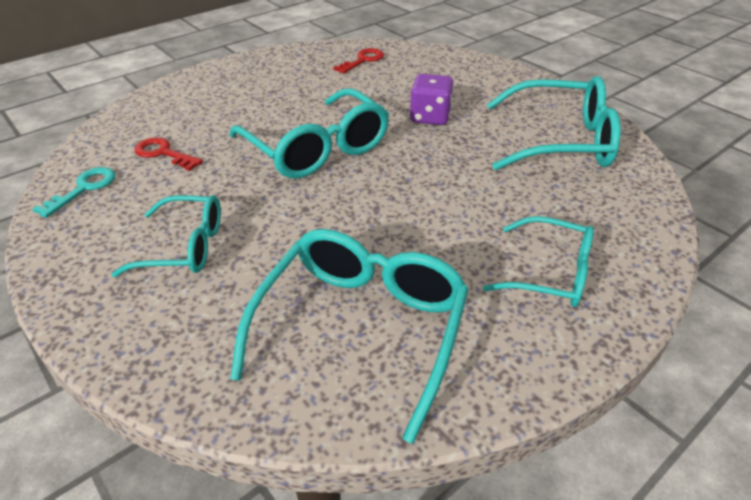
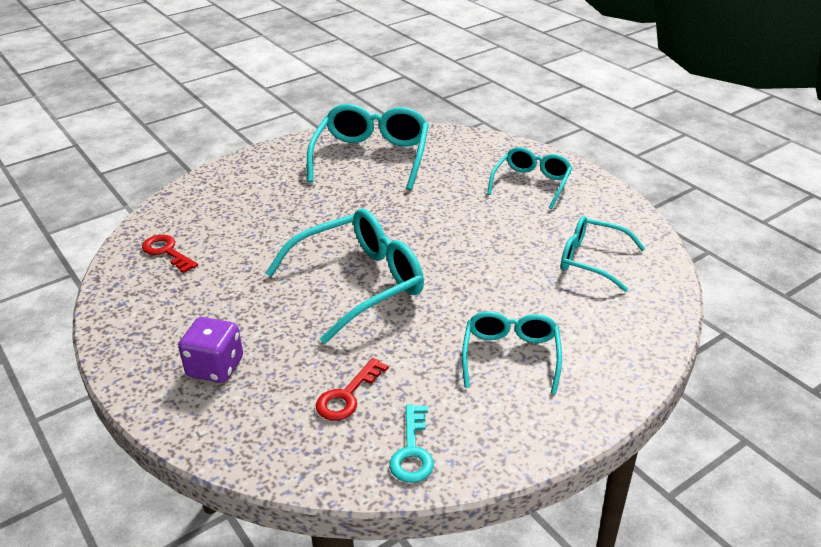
camera: 85 degrees left, 5 degrees down
turquoise key [32,167,115,218] -> turquoise key turned 120 degrees counterclockwise [389,404,434,483]
turquoise glasses [230,229,469,444] -> turquoise glasses [561,216,646,292], size x0.62
purple dice [410,74,454,125] -> purple dice moved to [178,317,243,383]

